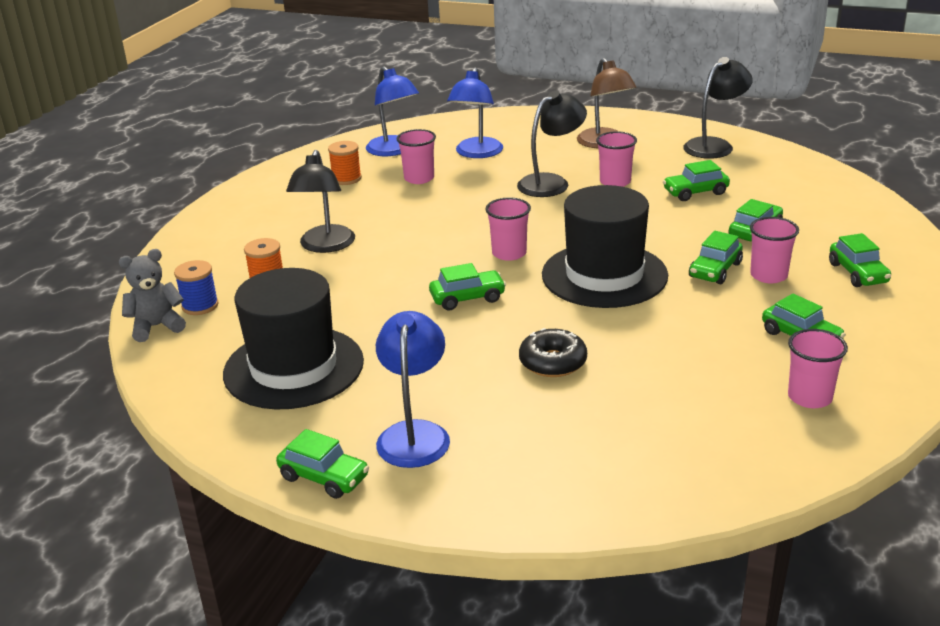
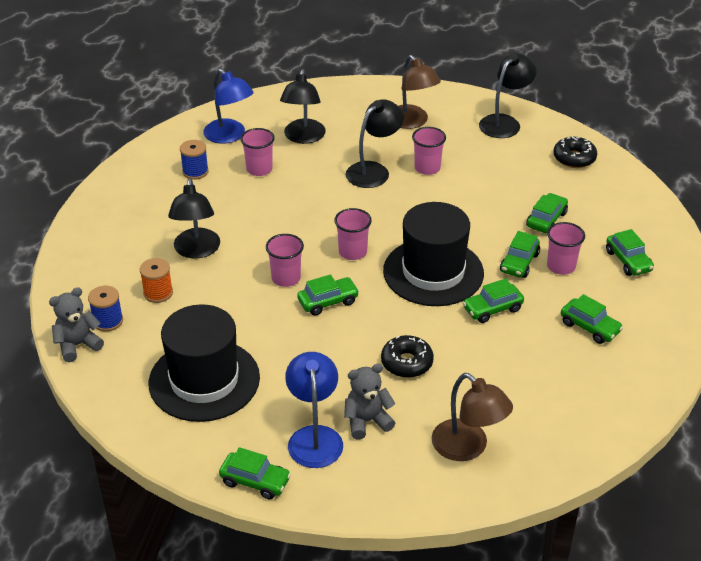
camera: 10 degrees left, 10 degrees up
orange spool [328,141,362,185] -> blue spool [180,140,209,180]
blue lamp [447,67,503,158] -> black lamp [280,69,326,144]
green car [663,160,730,201] -> green car moved to [463,278,524,323]
pink cup [788,329,848,408] -> pink cup moved to [266,234,304,287]
none -> grey teddy bear [344,363,395,440]
none -> brown lamp [432,373,513,461]
none -> black donut [553,137,597,168]

